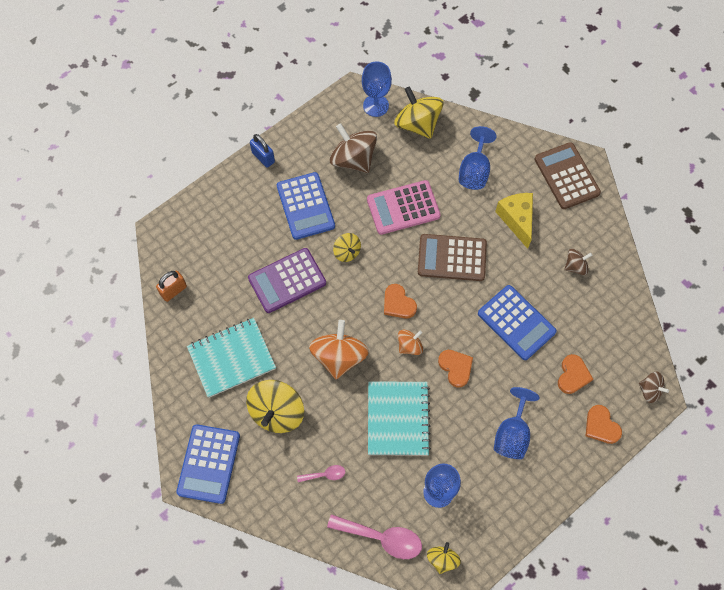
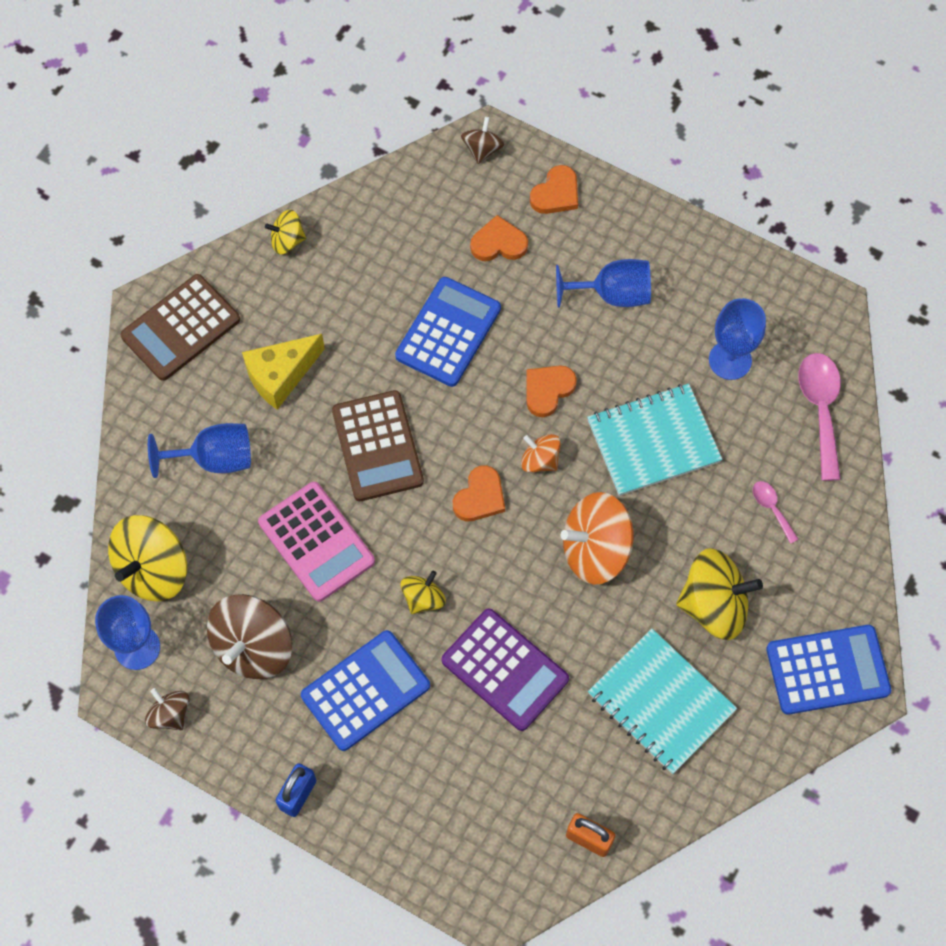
camera: 110 degrees left, 0 degrees up
yellow spinning top [427,542,461,574] -> yellow spinning top moved to [265,210,306,254]
brown spinning top [564,249,592,275] -> brown spinning top moved to [145,688,190,730]

